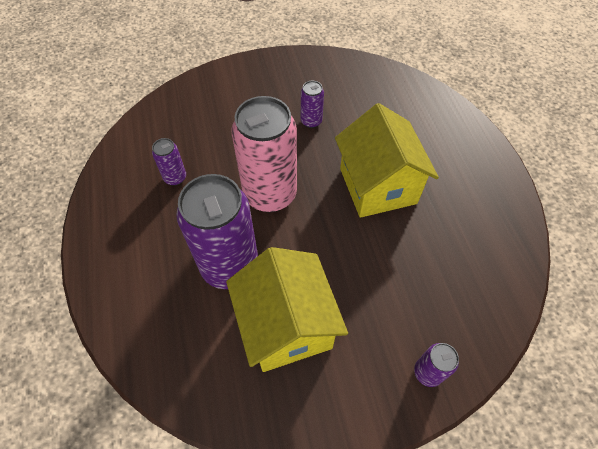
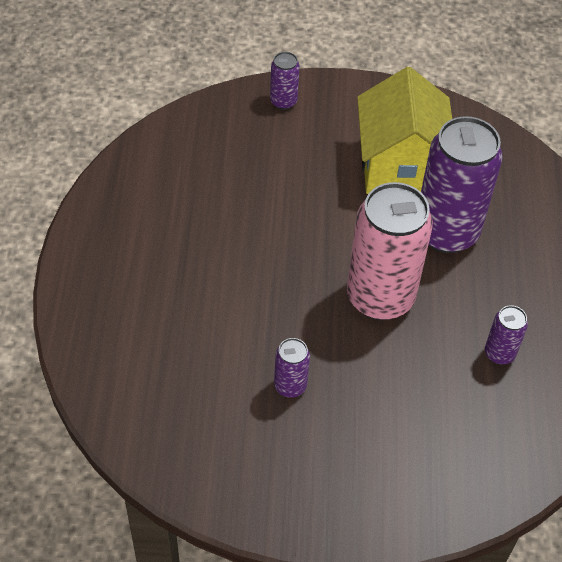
camera: 165 degrees left, 5 degrees down
yellow house [335,103,439,218] -> none

